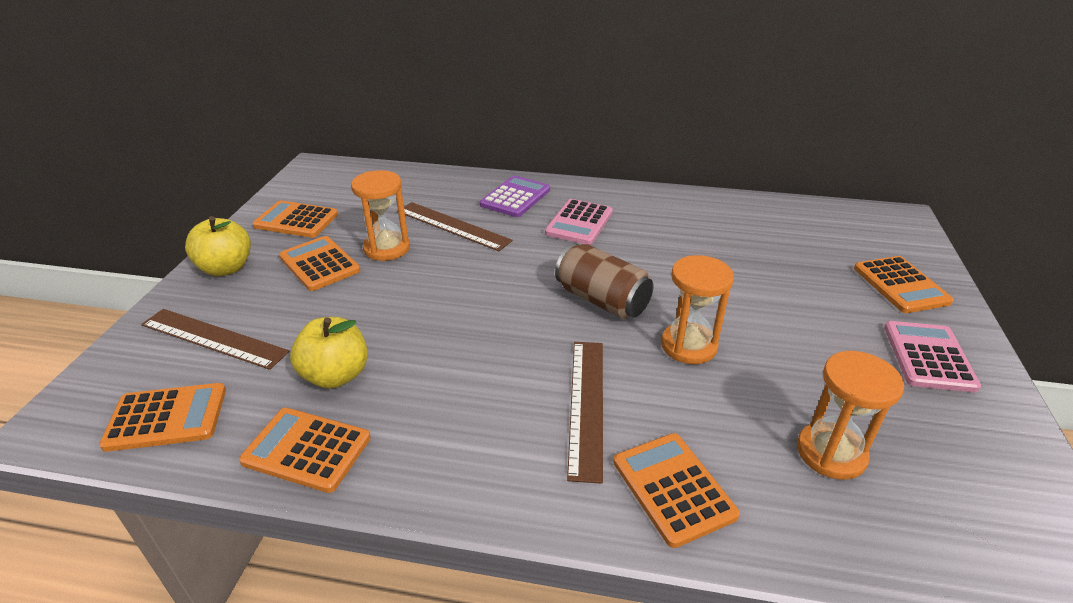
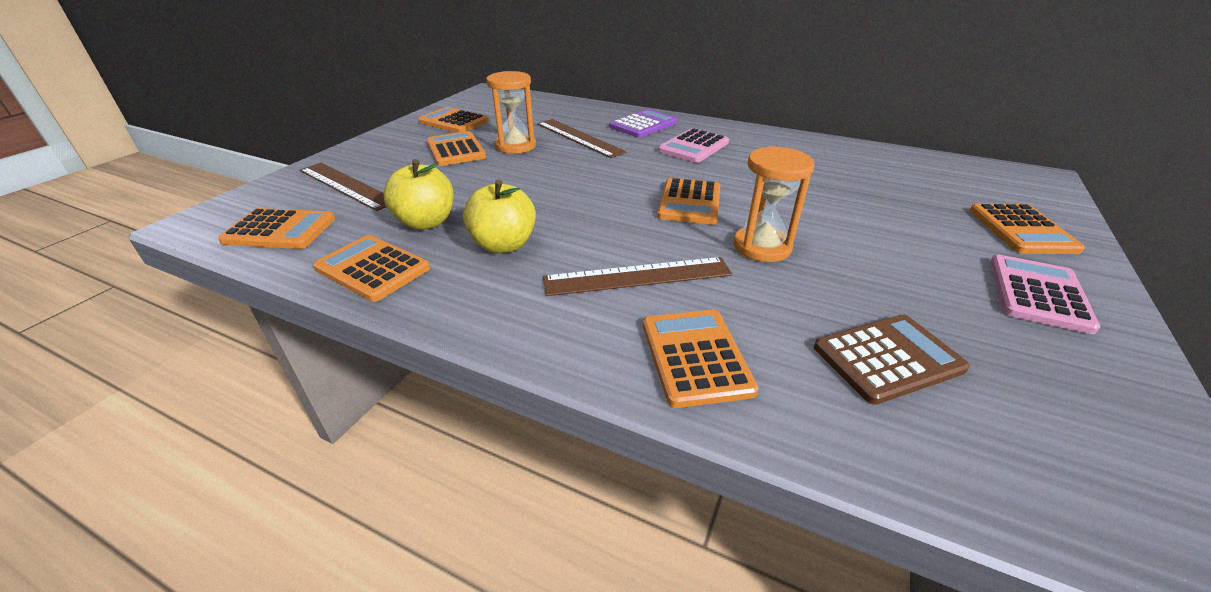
camera: 15 degrees right, 0 degrees up
yellow apple [185,216,251,276] -> yellow apple moved to [463,179,536,253]
brown can [555,243,654,319] -> orange calculator [657,178,720,225]
brown ruler [567,342,603,484] -> brown ruler turned 60 degrees clockwise [543,257,732,296]
orange hourglass [797,351,904,480] -> brown calculator [814,315,970,405]

